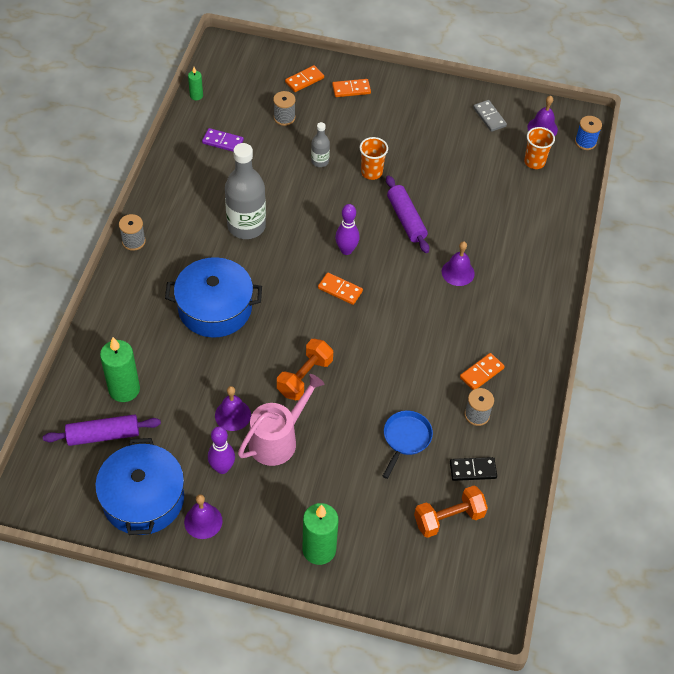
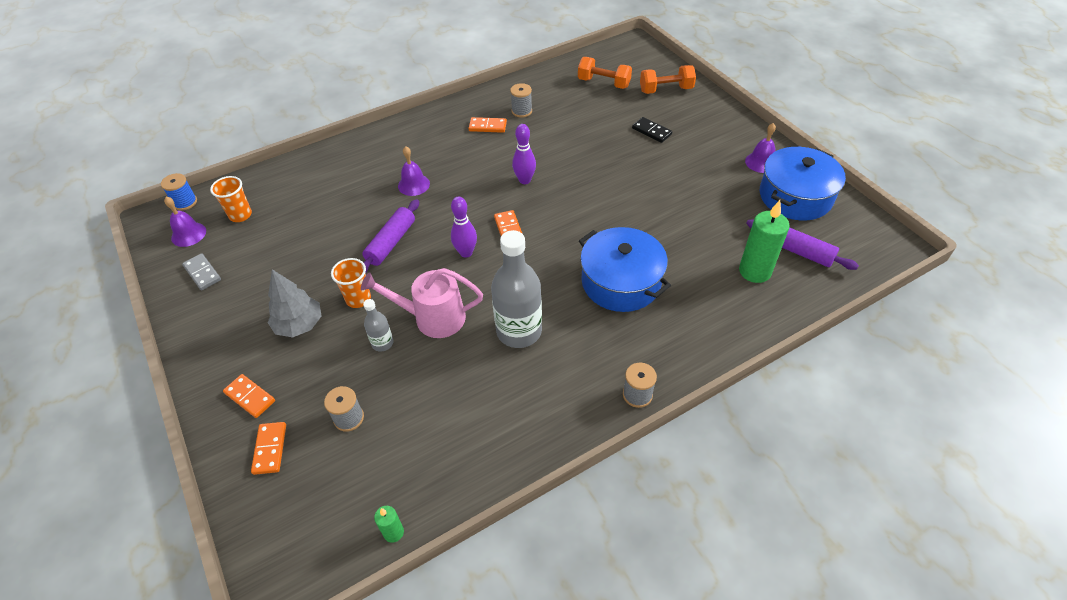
camera: 130 degrees left, 5 degrees down
purple domino [202,128,244,152] -> none
purple bowling pin [208,426,235,474] -> purple bowling pin moved to [512,124,536,184]
purple bell [215,386,251,431] -> none
pink watering can [238,374,325,466] -> pink watering can moved to [361,268,483,338]
orange dumbbell [277,339,333,400] -> orange dumbbell moved to [640,65,696,94]
orange domino [285,65,324,92] -> orange domino turned 75 degrees clockwise [251,422,286,475]
green candle [302,503,338,565] -> none
blue pan [383,411,433,479] -> none
black domino [450,457,497,481] -> black domino moved to [632,117,672,143]
grey domino [473,100,507,132] -> grey domino turned 60 degrees counterclockwise [182,253,221,290]
none -> grey tree [268,270,321,337]

